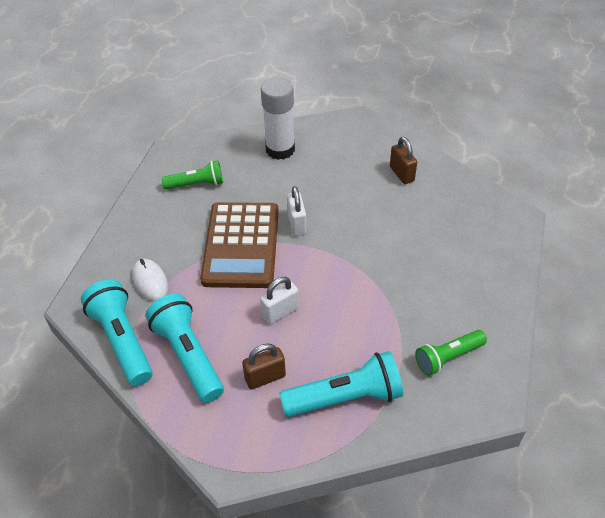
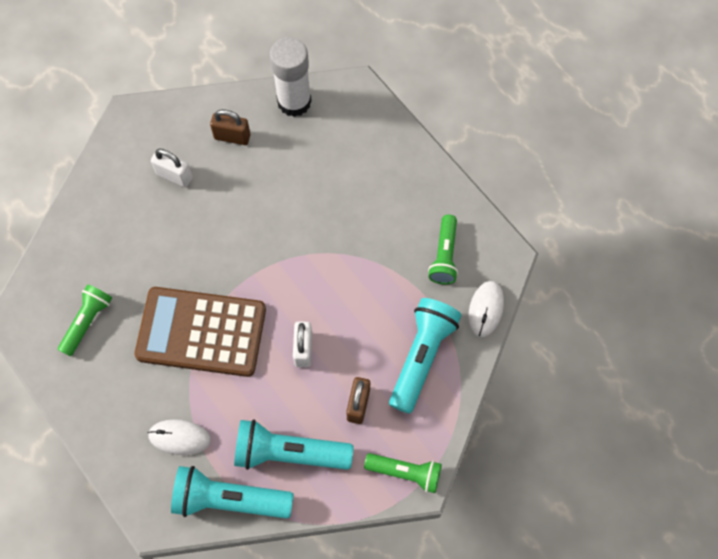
camera: 55 degrees left, 20 degrees up
brown calculator [200,202,279,288] -> brown calculator turned 150 degrees clockwise [134,287,266,377]
white glue stick [261,77,295,160] -> white glue stick moved to [270,37,312,117]
white padlock [287,186,306,236] -> white padlock moved to [151,149,193,187]
none -> green flashlight [364,453,442,493]
none -> white mouse [469,281,504,337]

